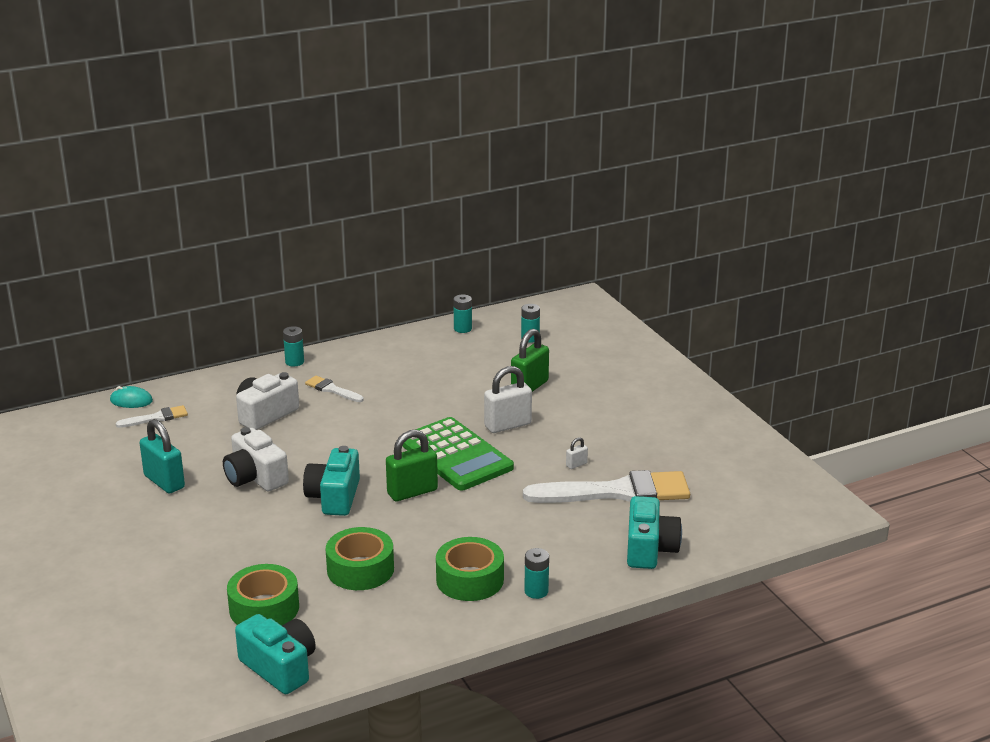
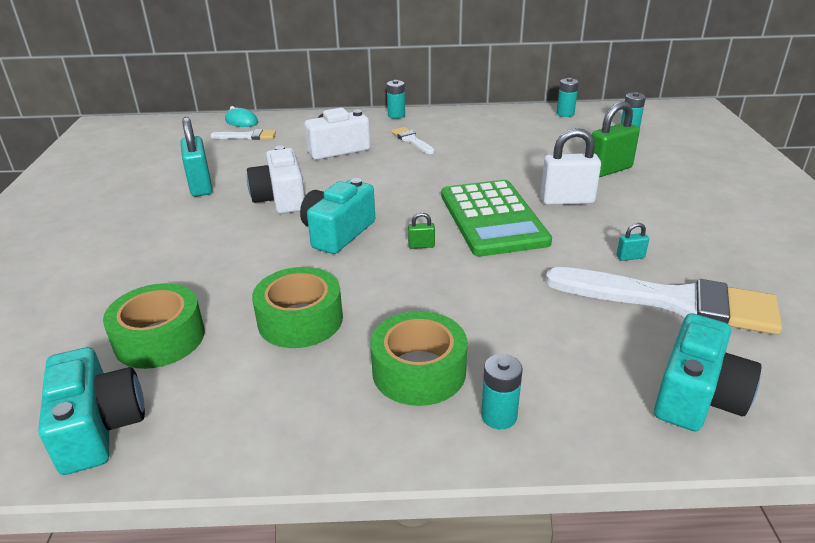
camera: 25 degrees right, 5 degrees up
green padlock [386,430,438,501] -> green padlock [408,212,435,249], size x0.45
white padlock [566,437,588,469] -> turquoise padlock [617,223,649,261]

